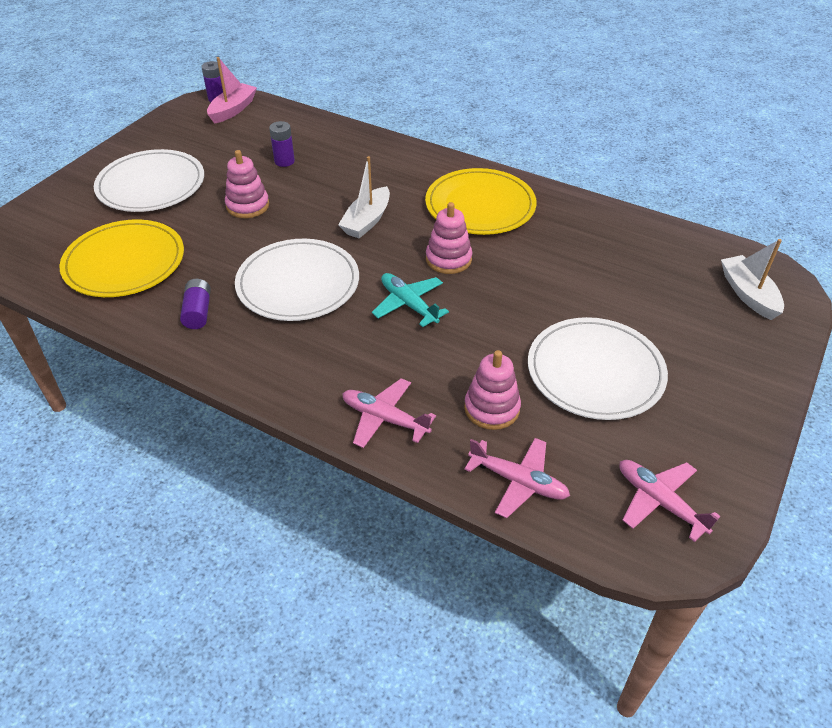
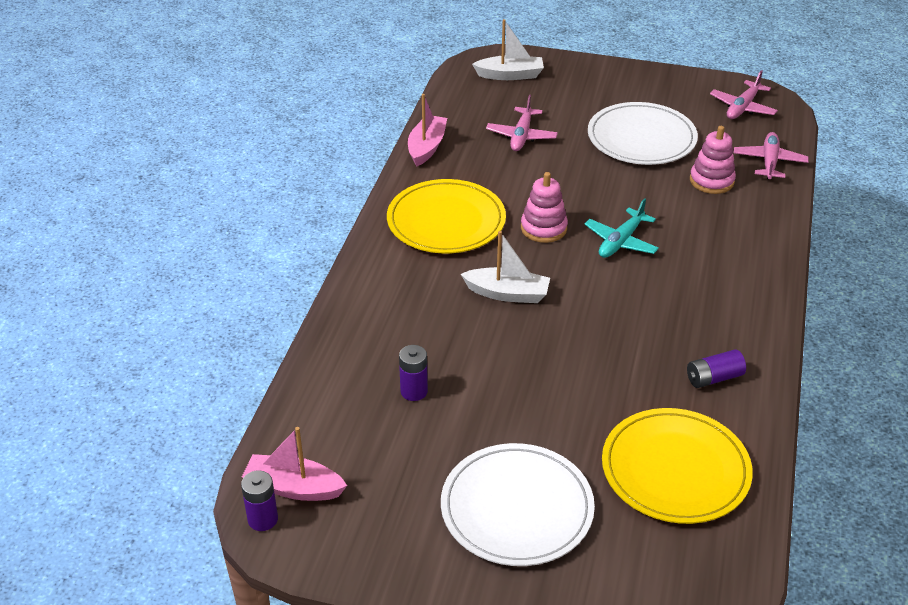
camera: 105 degrees left, 5 degrees down
pink stacking toy [225,150,269,218] -> none
white plate [235,239,359,321] -> none
pink plane [342,378,436,448] -> pink plane moved to [486,95,558,151]
white boat [721,239,784,320] -> white boat turned 150 degrees counterclockwise [472,19,544,80]
none -> pink boat [408,94,447,167]

